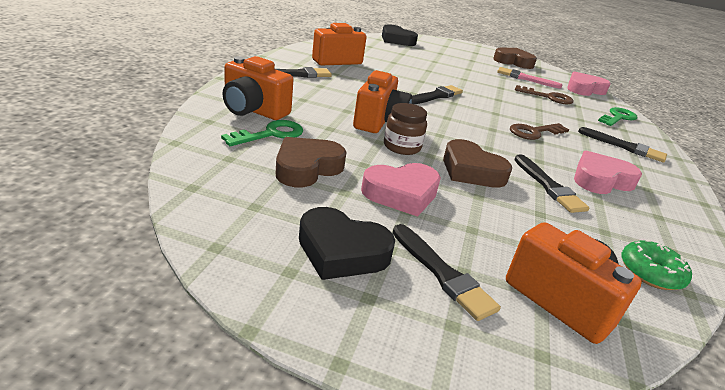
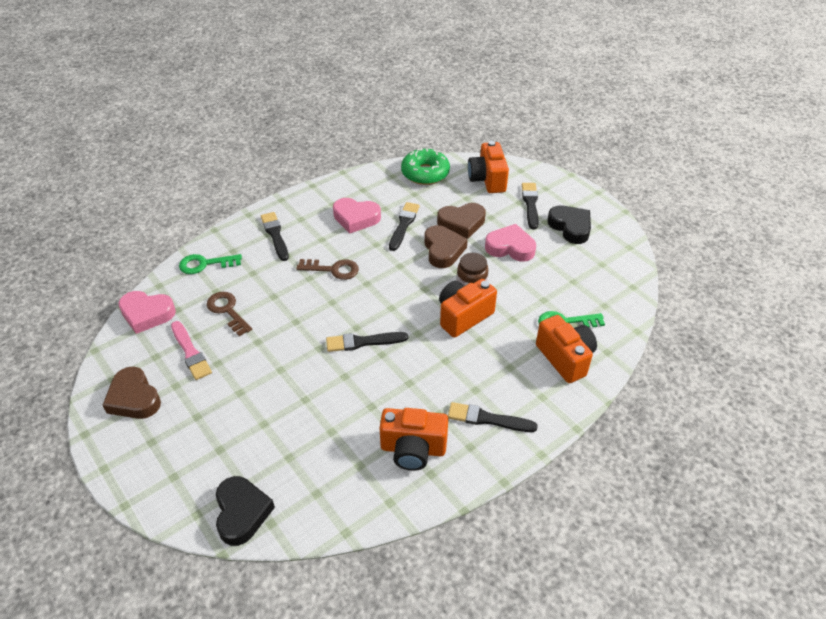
camera: 140 degrees left, 15 degrees up
brown heart [276,137,347,187] -> brown heart moved to [437,203,486,239]
green donut [621,240,692,290] -> green donut [401,147,450,185], size x1.53

